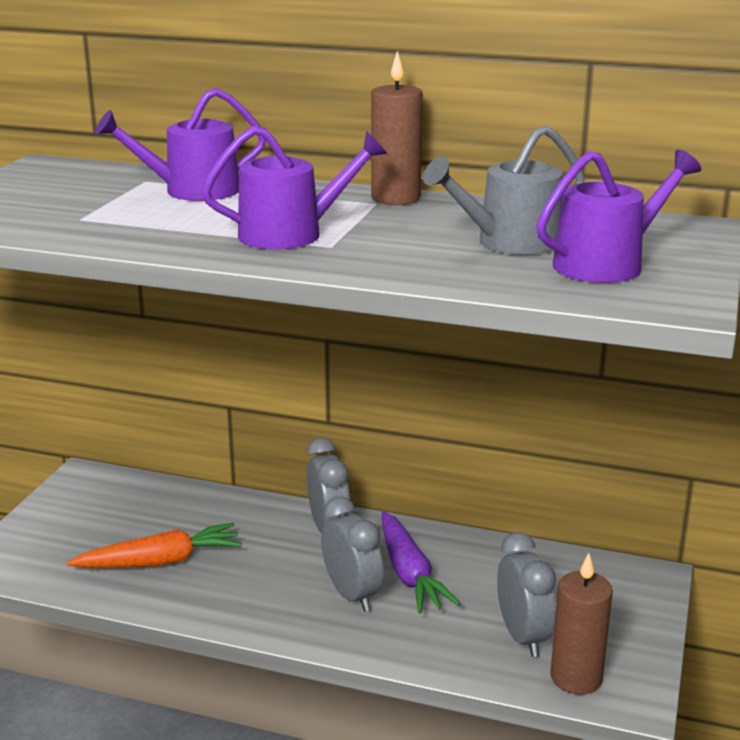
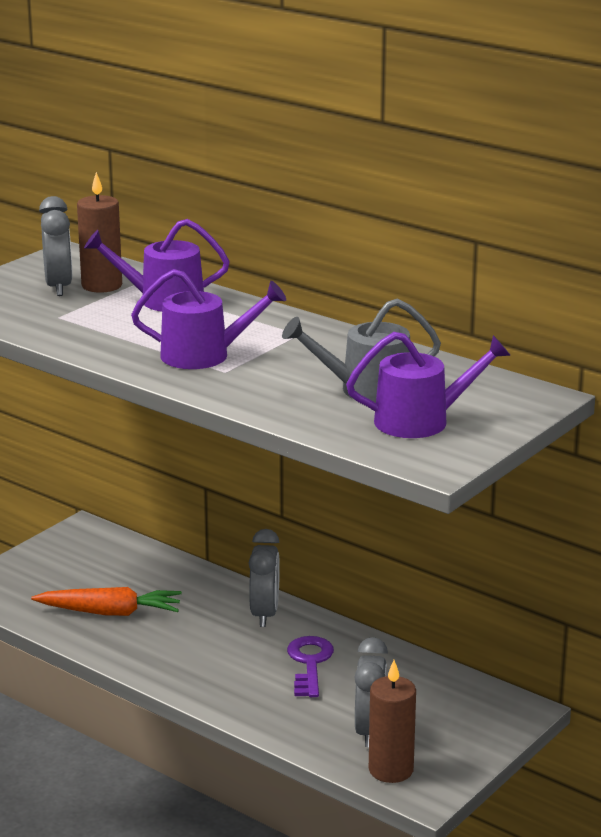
camera: 20 degrees right, 0 degrees up
grey clock [321,496,384,612] -> grey clock moved to [39,196,72,296]
brown candle [371,51,423,205] -> brown candle moved to [77,172,122,293]
purple carrot [382,511,461,614] -> purple key [287,636,334,697]

